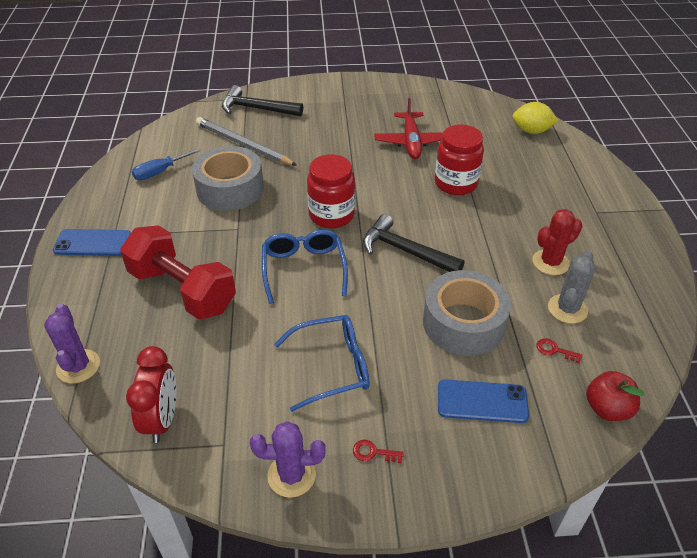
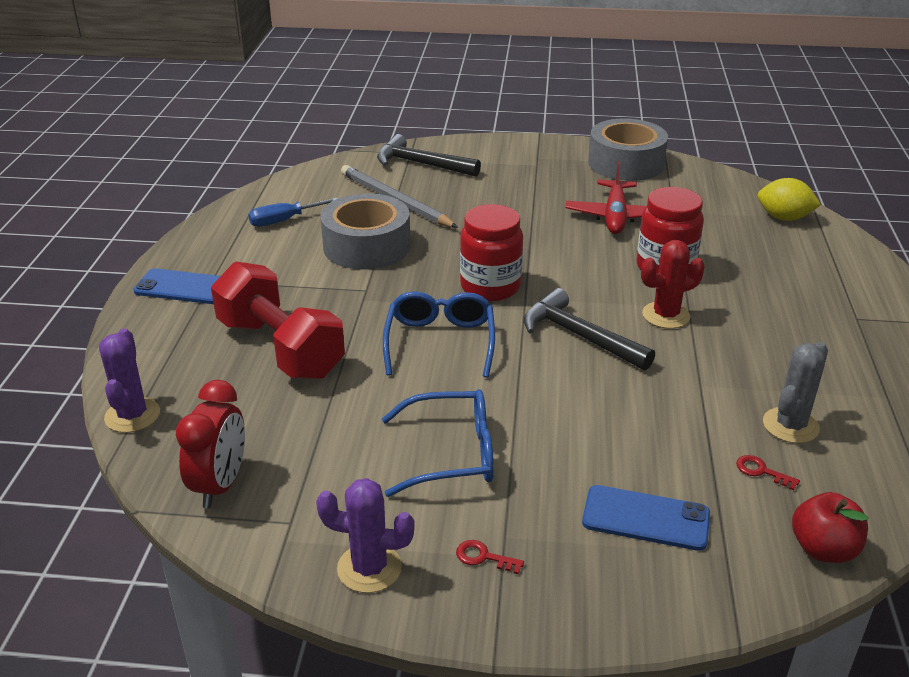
camera: 10 degrees right, 10 degrees down
grey tape [423,270,511,356] -> grey tape moved to [588,118,668,181]
red cactus [532,209,582,275] -> red cactus moved to [641,240,705,329]

